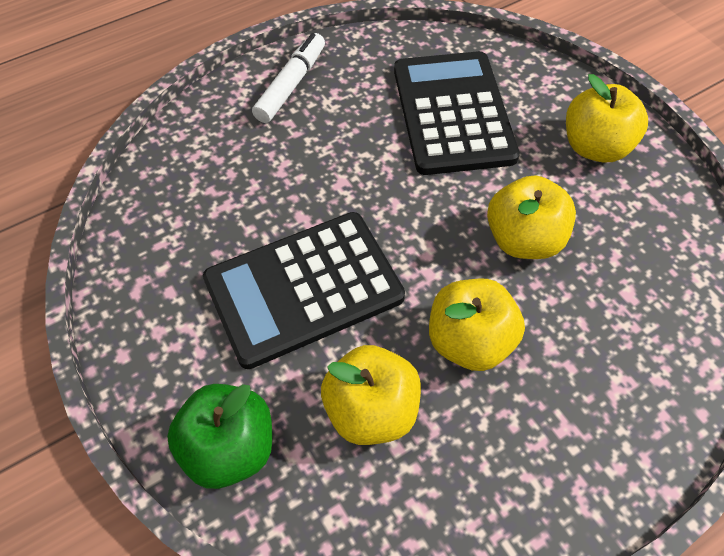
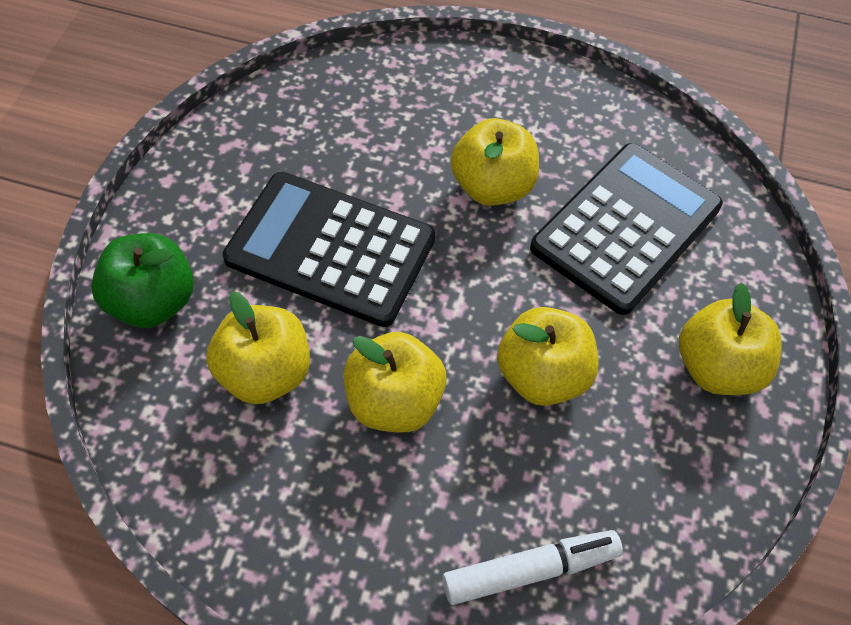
camera: 45 degrees right, 0 degrees up
white marker [252,33,325,123] -> white marker moved to [442,530,623,605]
none -> yellow apple [451,118,539,206]

